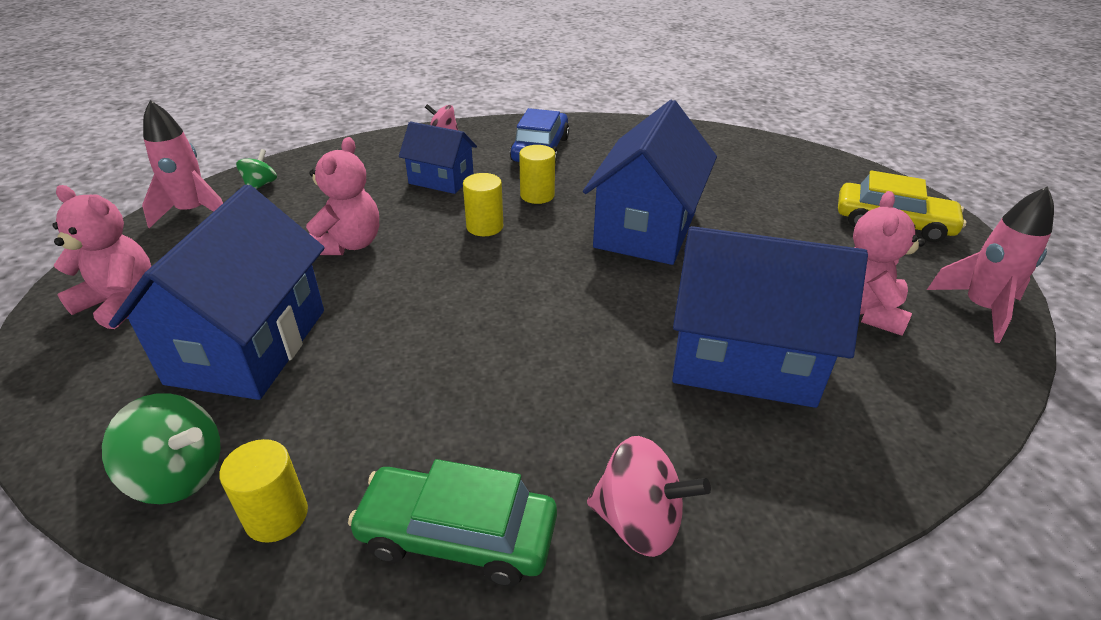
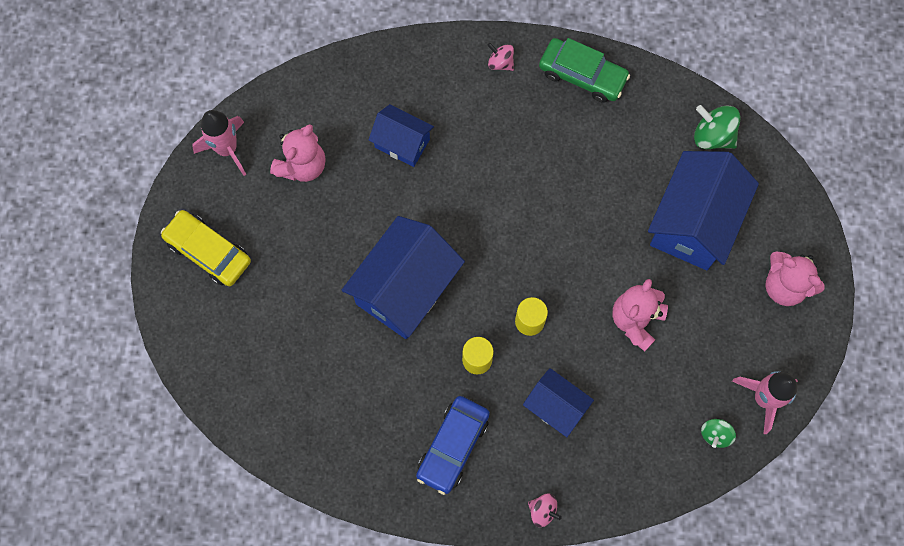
camera: 165 degrees left, 35 degrees up
yellow cylinder [219,439,308,543] -> none
pink spinning top [587,436,711,557] -> pink spinning top [487,43,514,71], size x0.61
blue house [672,226,868,408] -> blue house [369,104,434,167], size x0.56

